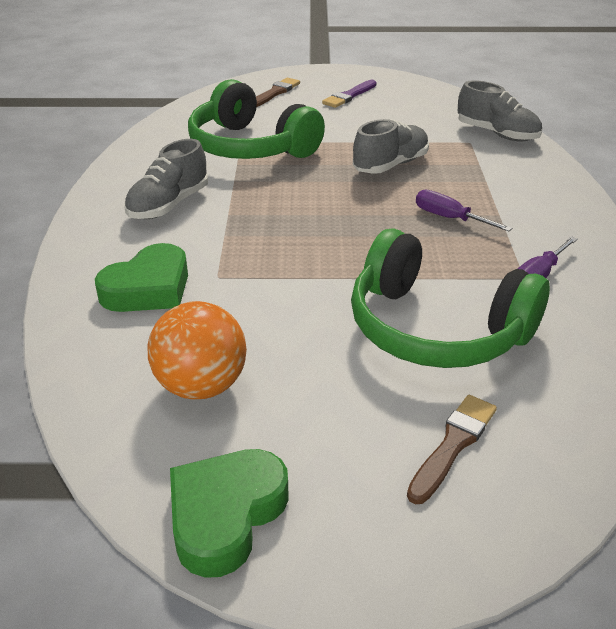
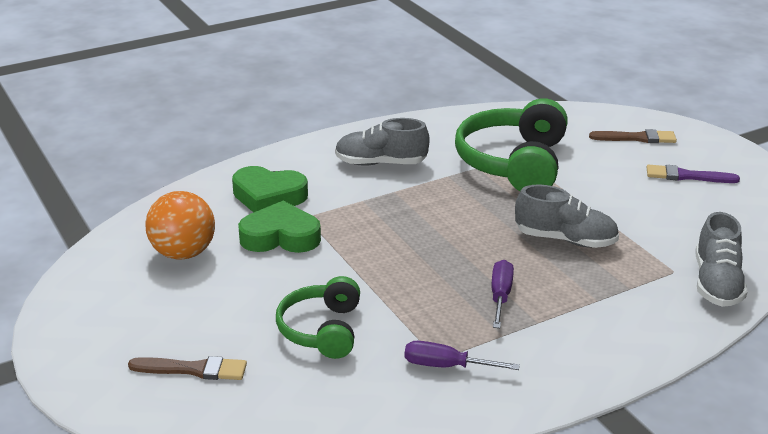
camera: 60 degrees right, 5 degrees down
green heart [170,449,289,578] -> green heart moved to [238,201,321,253]
green headphones [351,228,550,368] -> green headphones [276,276,360,359], size x0.60

